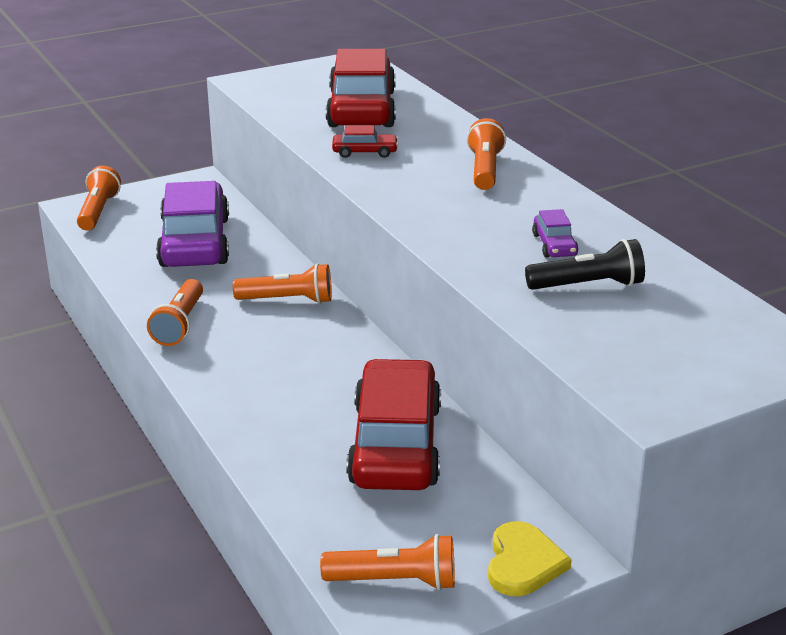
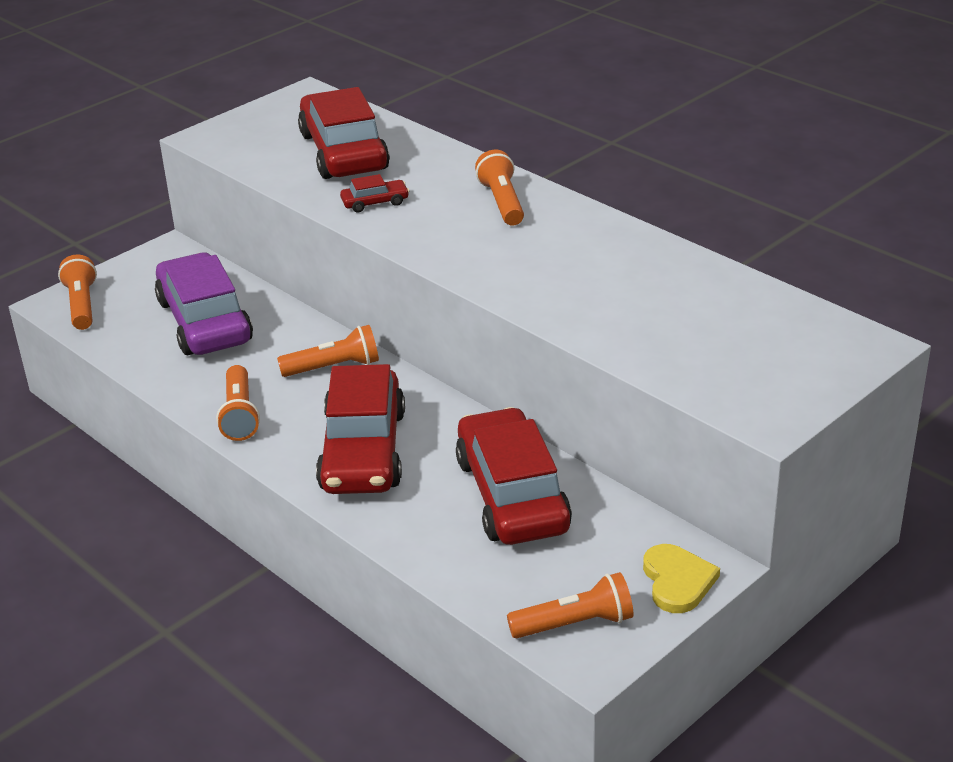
camera: 15 degrees left, 5 degrees up
black flashlight [525,239,645,290] -> none
purple car [532,209,578,257] -> none
none -> red car [316,364,405,494]

